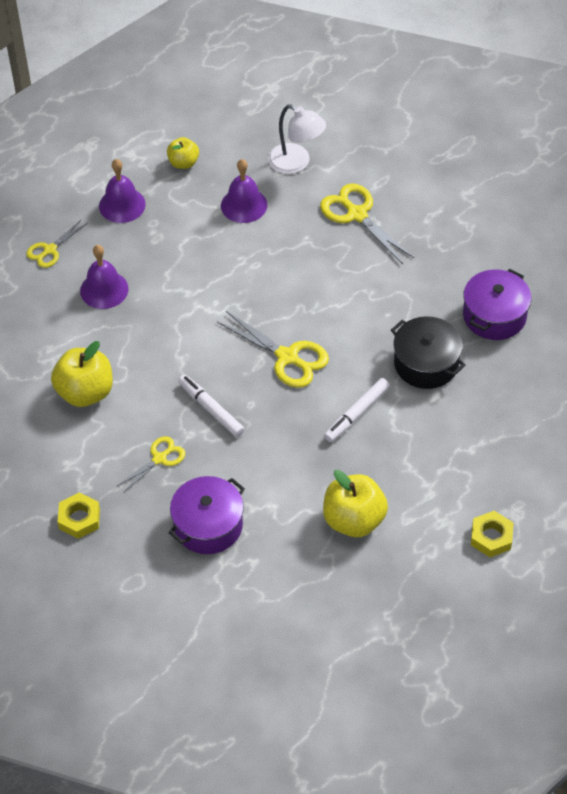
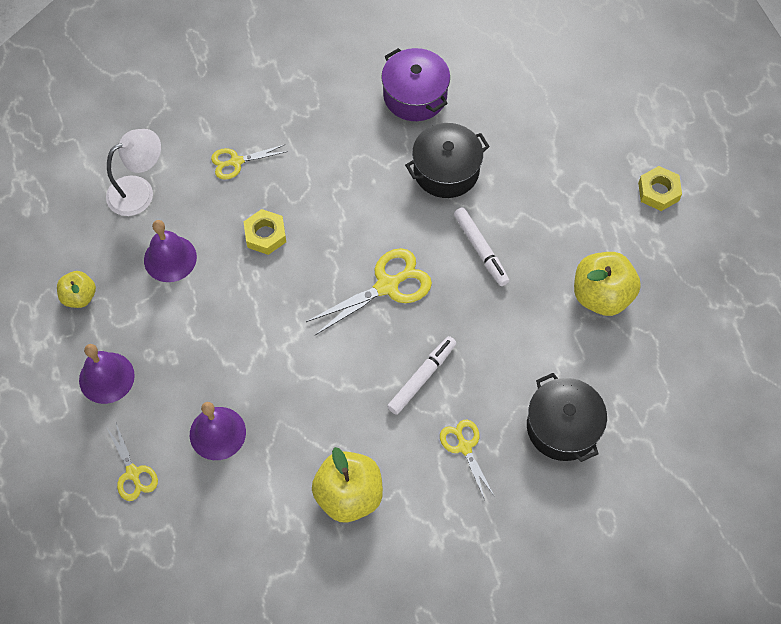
camera: 70 degrees left, 10 degrees up
yellow nut [58,492,100,539] -> yellow nut moved to [243,209,286,255]
purple pot [169,476,245,554] -> black pot [527,373,607,462]
white marker [178,375,245,437] -> white marker turned 150 degrees clockwise [387,336,456,415]
yellow scissors [320,183,414,264] -> yellow scissors [211,144,288,180], size x0.61

